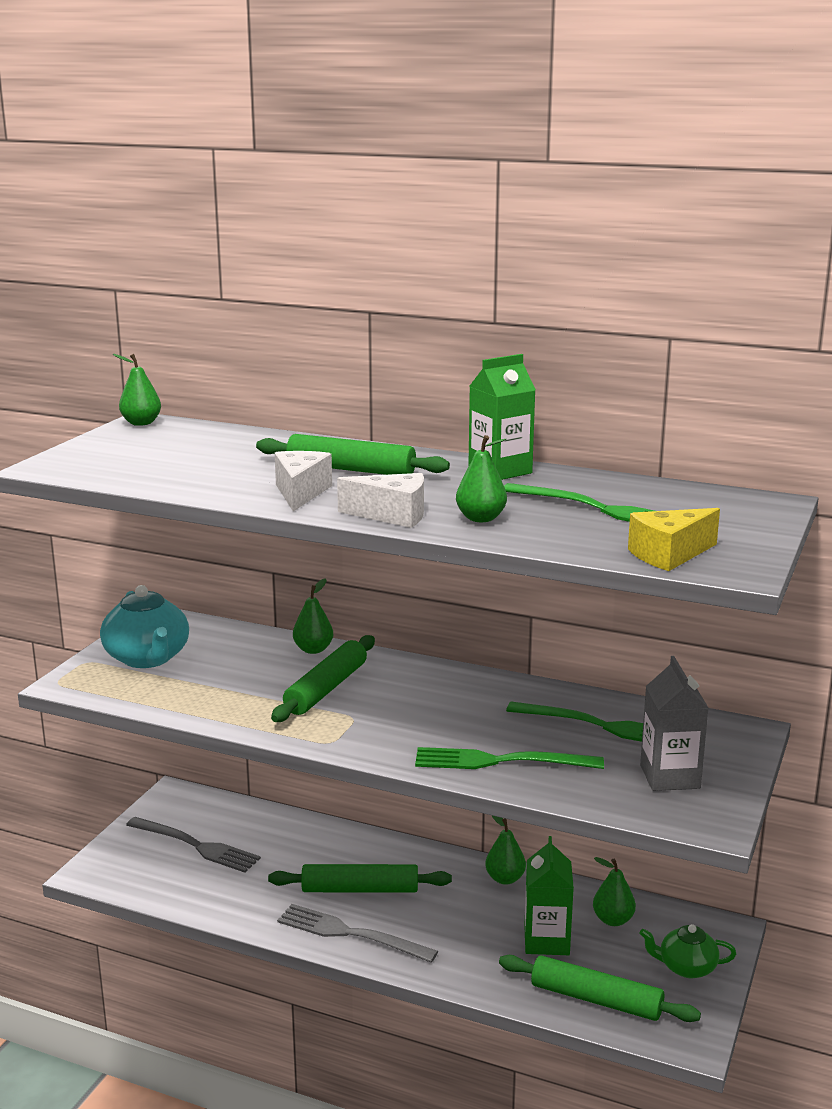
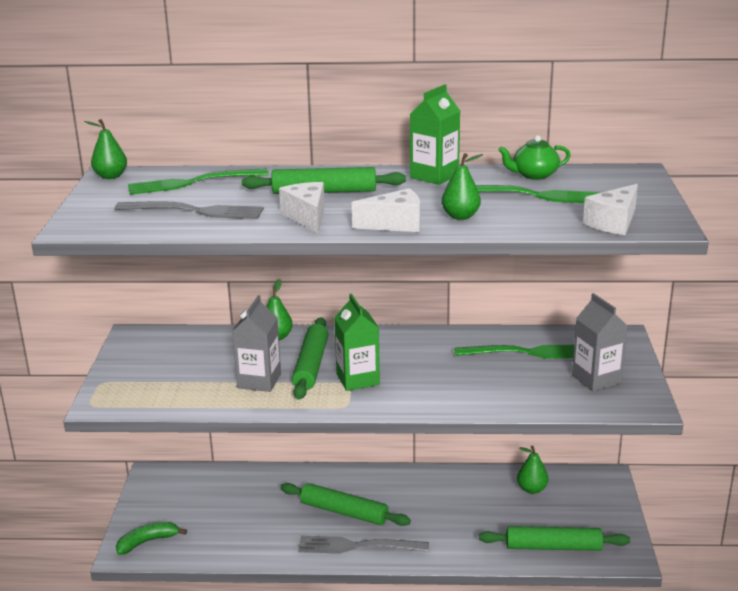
camera: 20 degrees left, 5 degrees up
turquoise teapot [100,585,189,668] -> none
grey fork [126,817,261,873] -> grey fork moved to [115,201,264,219]
green rolling pin [268,864,452,893] -> green rolling pin turned 45 degrees clockwise [280,483,411,526]
green fork [415,747,604,769] -> green fork moved to [128,168,269,195]
green pear [485,816,526,885] -> none
green carton [524,836,574,955] -> green carton moved to [334,293,380,391]
yellow cheese [628,508,720,571] -> white cheese [583,184,638,235]
green teapot [640,924,736,978] -> green teapot moved to [498,135,571,180]
none -> green banana [116,522,187,555]
none -> grey carton [232,295,281,392]

